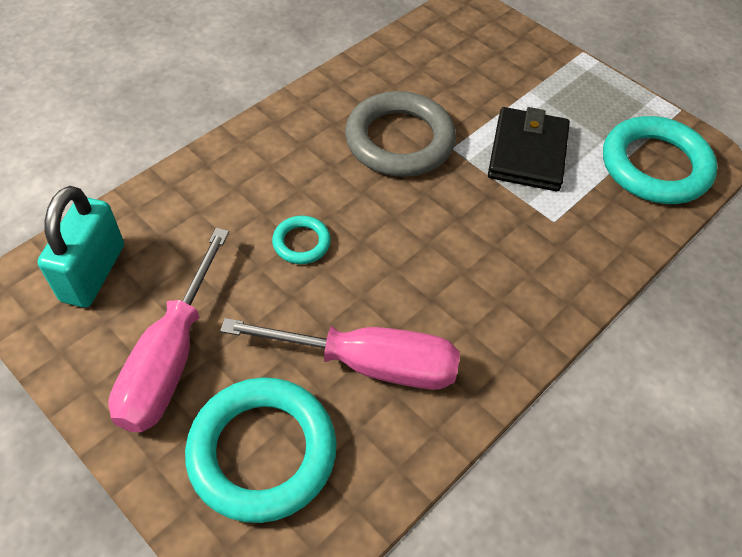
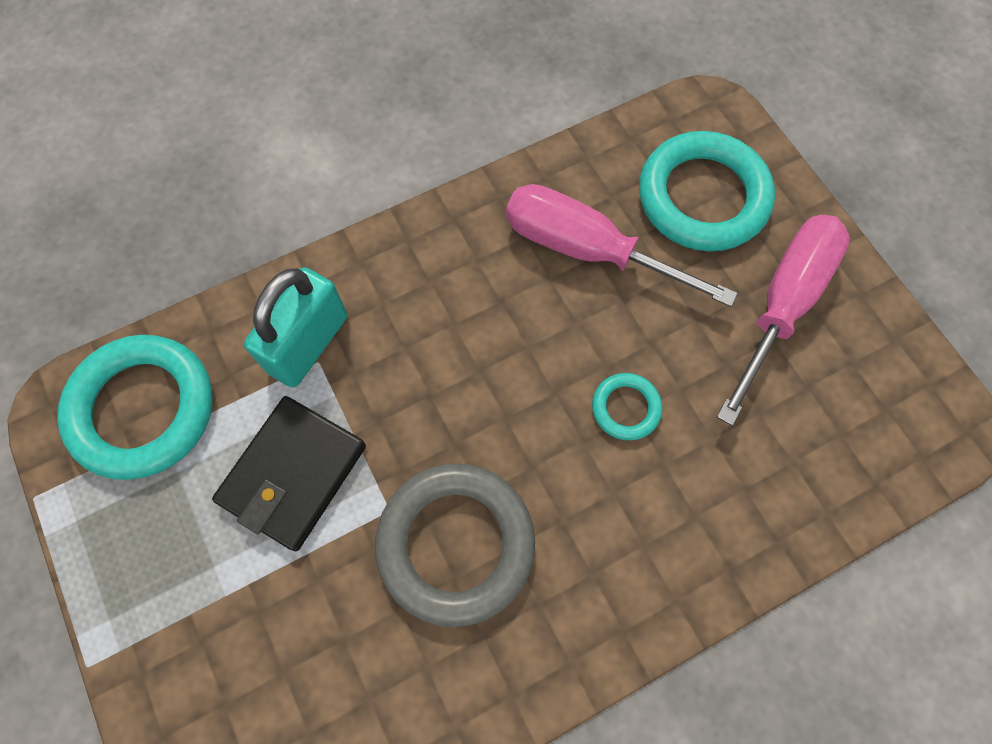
camera: 160 degrees left, 15 degrees up
turquoise padlock [37,186,124,308] -> turquoise padlock moved to [244,267,347,387]

